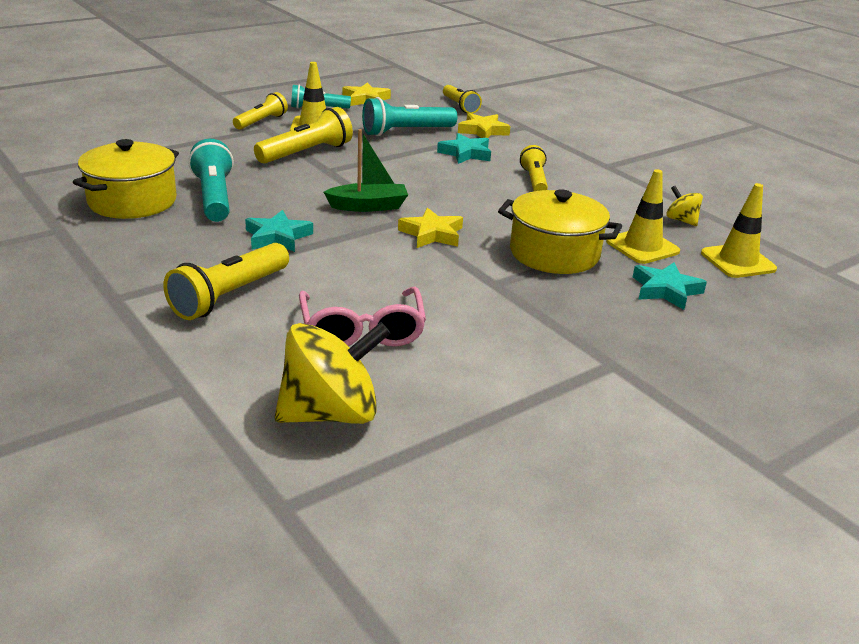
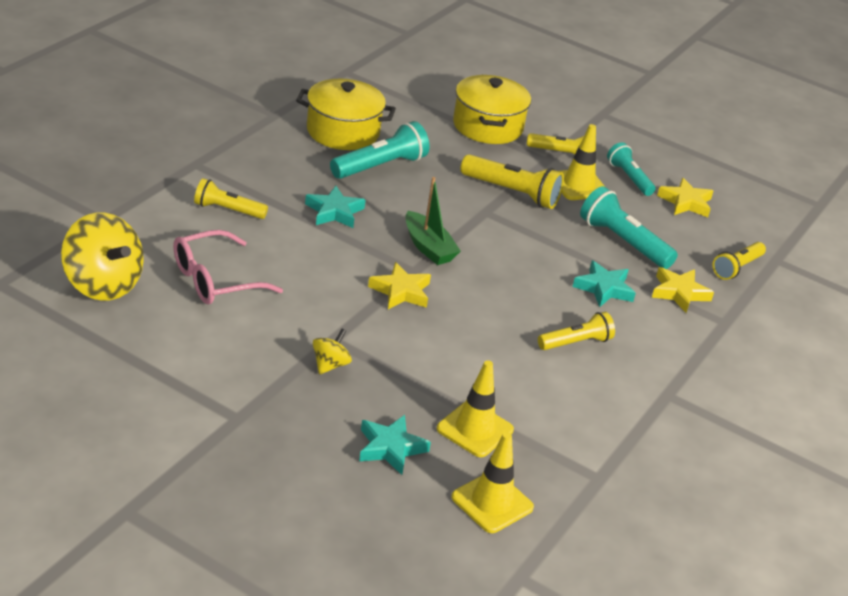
camera: 65 degrees right, 5 degrees up
yellow flashlight [163,243,289,320] -> yellow flashlight [194,178,268,219], size x0.66
yellow pot [498,189,622,274] -> yellow pot moved to [453,75,531,144]
yellow spinning top [666,186,703,226] -> yellow spinning top moved to [313,329,352,374]

